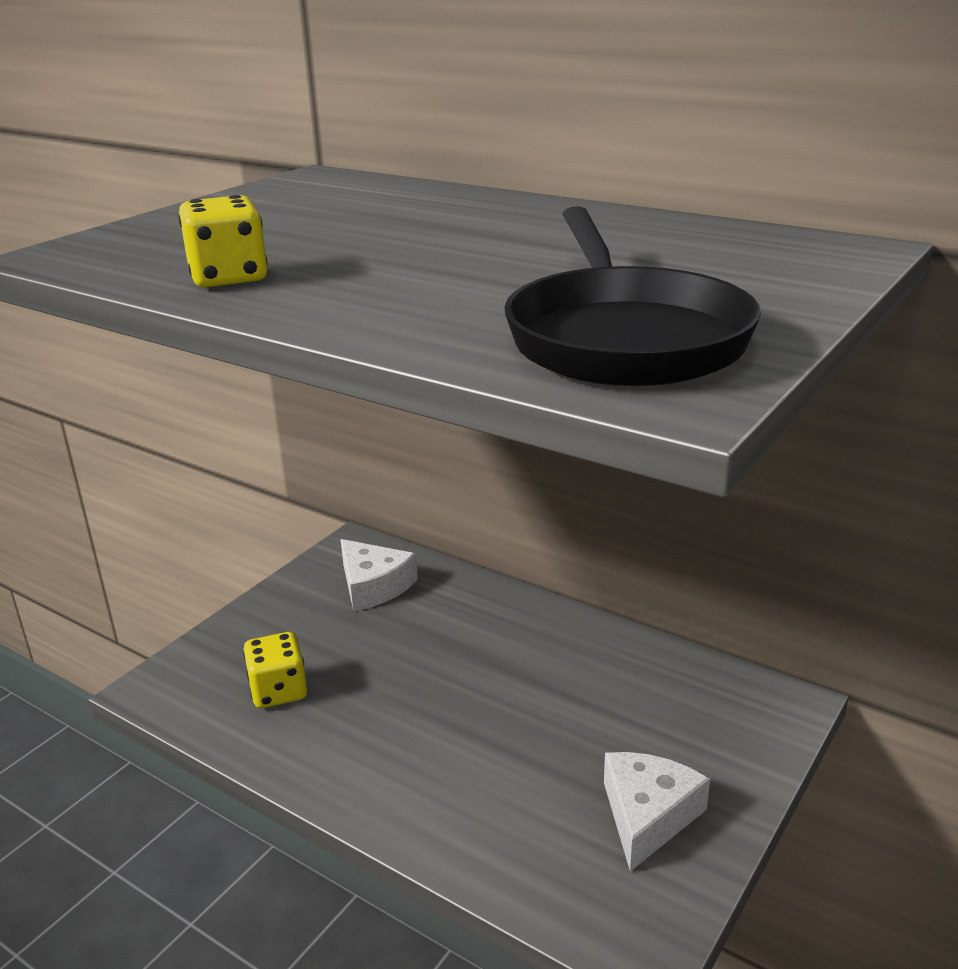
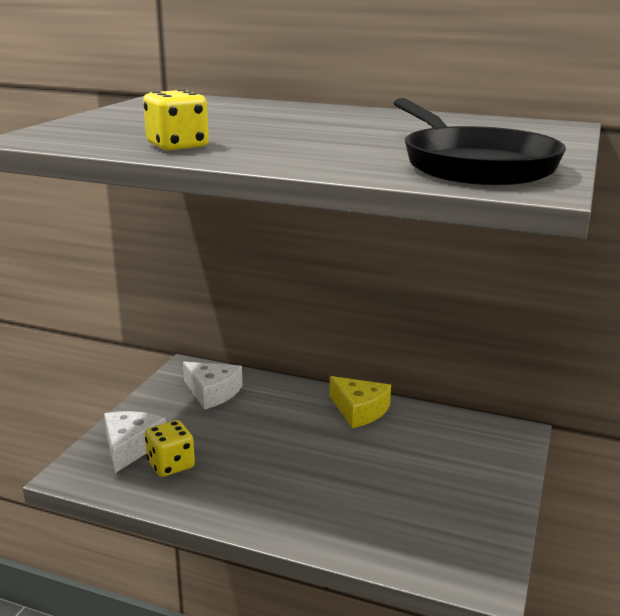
camera: 15 degrees left, 5 degrees down
white cheese [604,752,710,871] -> white cheese moved to [104,411,166,473]
none -> yellow cheese [329,376,391,428]

